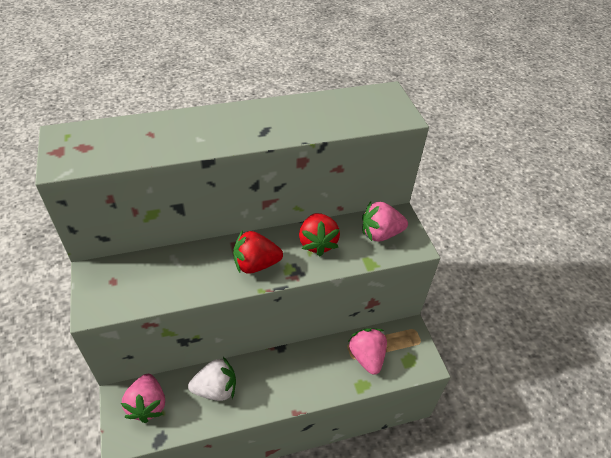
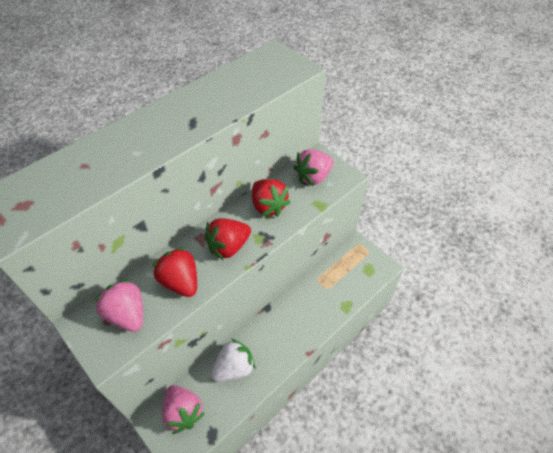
camera: 25 degrees left, 5 degrees up
pink strawberry [348,328,387,375] -> pink strawberry moved to [93,279,143,332]
none -> red strawberry [152,247,197,297]

